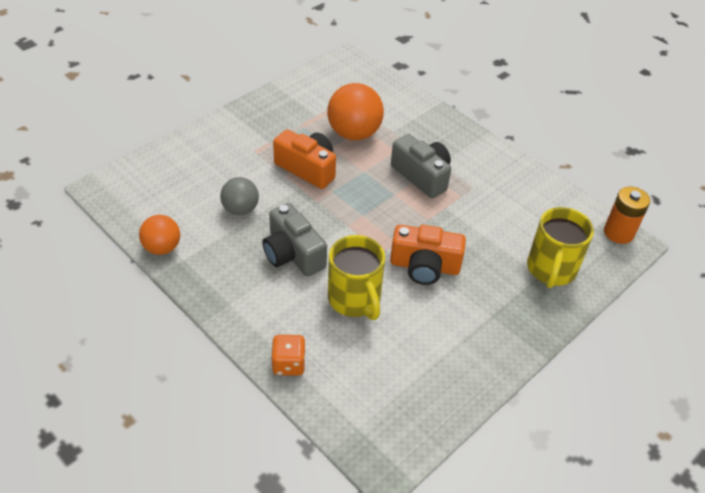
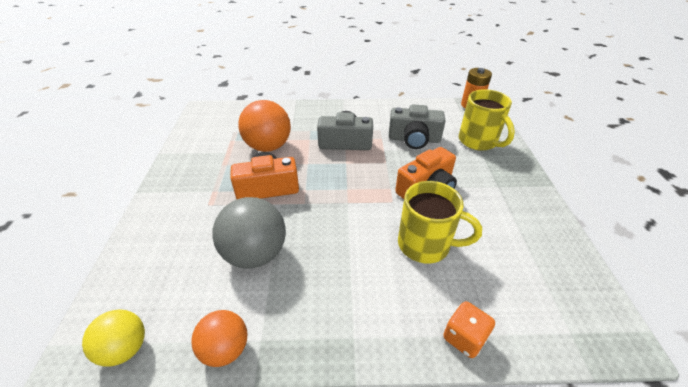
camera: 45 degrees left, 5 degrees down
grey ball [220,177,259,215] -> grey ball [212,197,286,269], size x1.63
grey camera [262,203,327,277] -> grey camera moved to [389,104,446,149]
none -> yellow ball [82,309,145,367]

